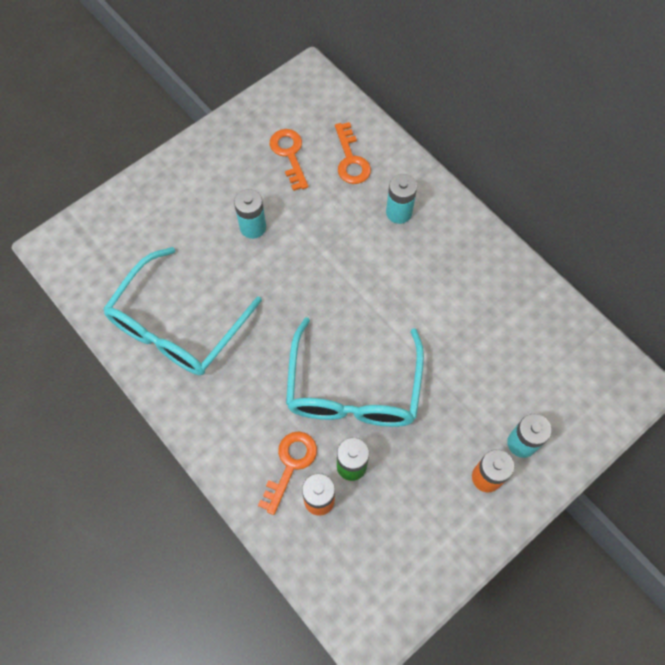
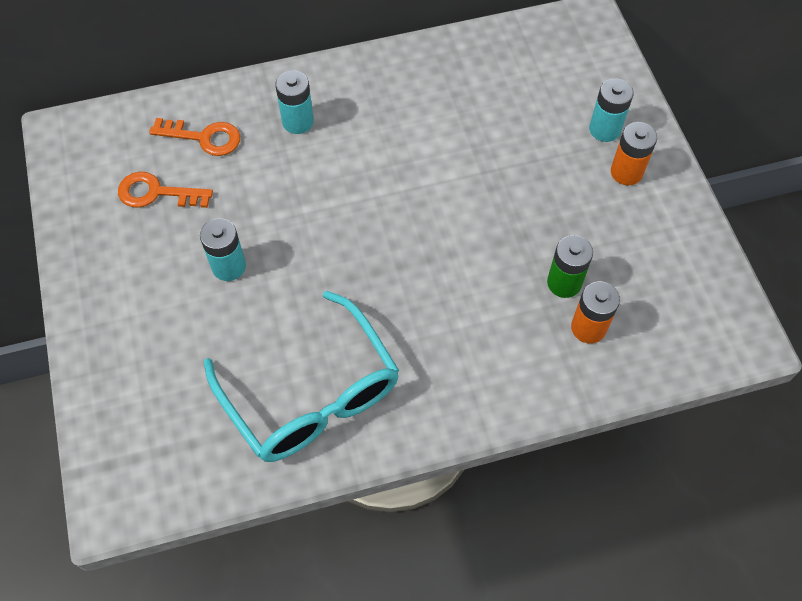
camera: 65 degrees left, 5 degrees down
orange key [258,431,317,515] -> none
turquoise glasses [286,317,424,427] -> none

